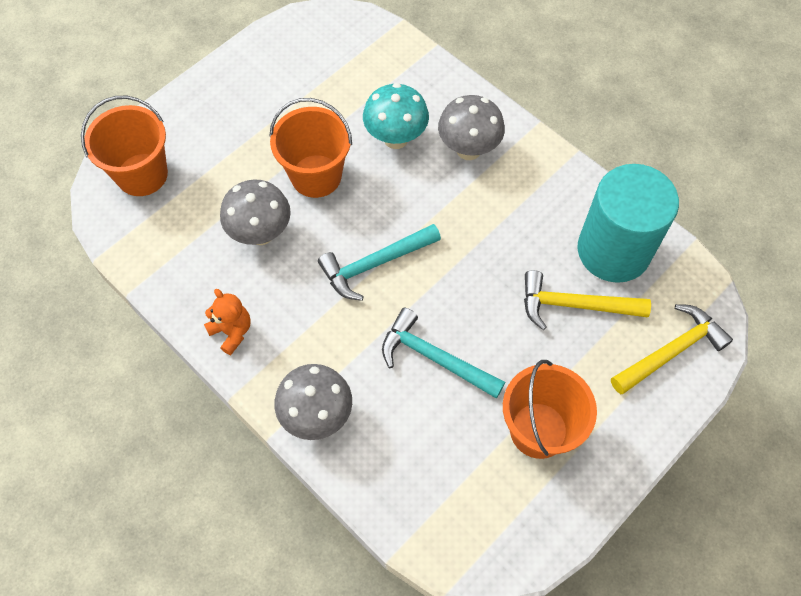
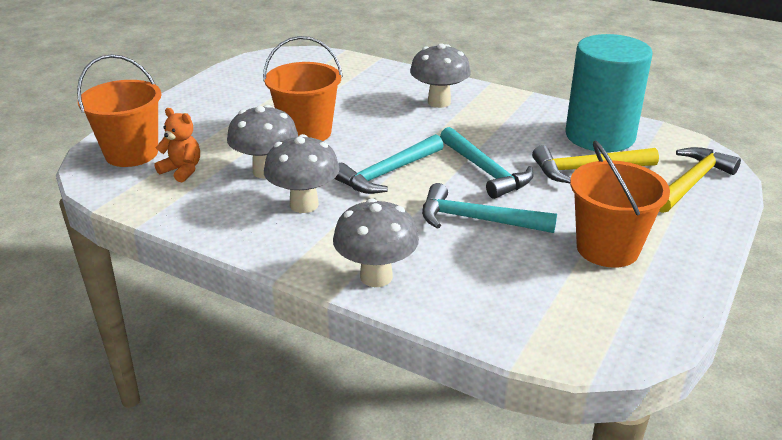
camera: 15 degrees left, 30 degrees down
orange teddy bear [204,289,251,355] -> orange teddy bear moved to [155,108,200,182]
turquoise mushroom [363,83,429,149] -> none
none -> grey mushroom [264,134,340,213]
none -> turquoise hammer [440,127,534,199]

